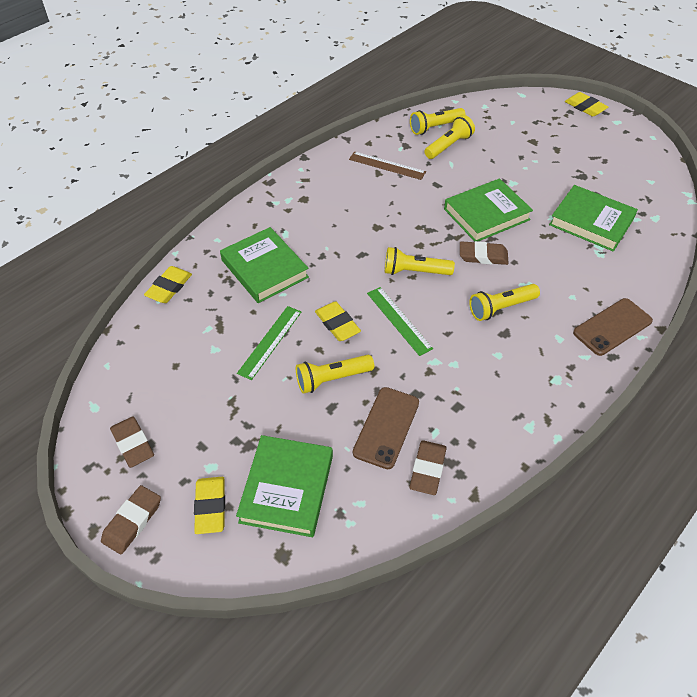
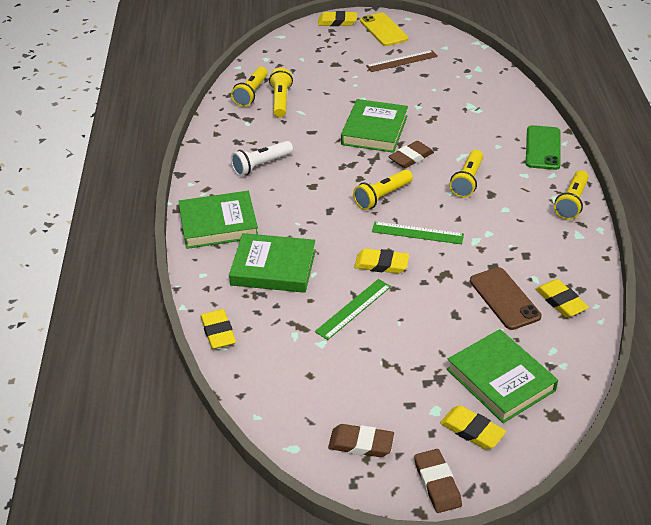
camera: 45 degrees left, 10 degrees down
green ruler [237,306,301,380] -> green ruler turned 60 degrees clockwise [315,279,391,340]
yellow flashlight [296,355,374,394] -> yellow flashlight moved to [554,170,589,220]
brown ruler [349,151,426,180] -> brown ruler moved to [366,50,438,72]
brown eraser [409,440,447,495] -> yellow eraser [535,279,589,318]
green book [549,185,638,252] -> green book moved to [178,191,258,249]
brown phone [573,298,653,356] -> green phone [526,125,561,170]
none -> white flashlight [231,141,293,176]
none -> yellow phone [360,13,408,46]

